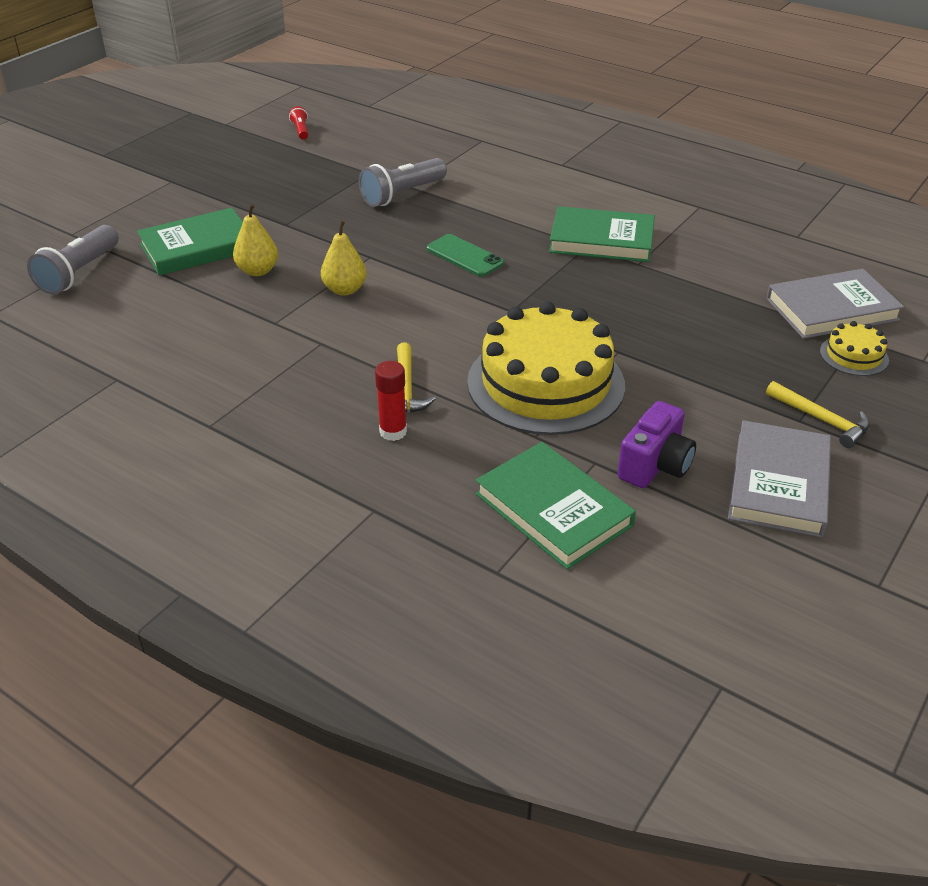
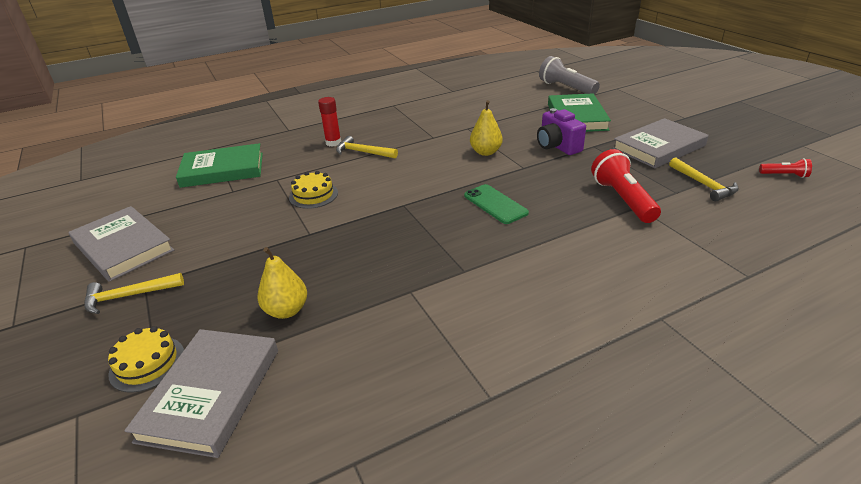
camera: 120 degrees right, 5 degrees down
yellow pear [233,204,278,276] -> yellow pear moved to [257,247,307,319]
grey flashlight [359,158,447,207] -> red flashlight [591,149,661,223]
green phone [427,234,504,277] -> green phone turned 75 degrees clockwise [464,184,529,224]
yellow cake [467,302,625,435] -> yellow cake [289,171,338,209], size x0.44
green book [549,206,655,262] -> none
purple camera [618,401,696,488] -> purple camera moved to [537,108,586,155]
none -> grey book [612,118,708,168]
none -> yellow hammer [669,157,739,201]

